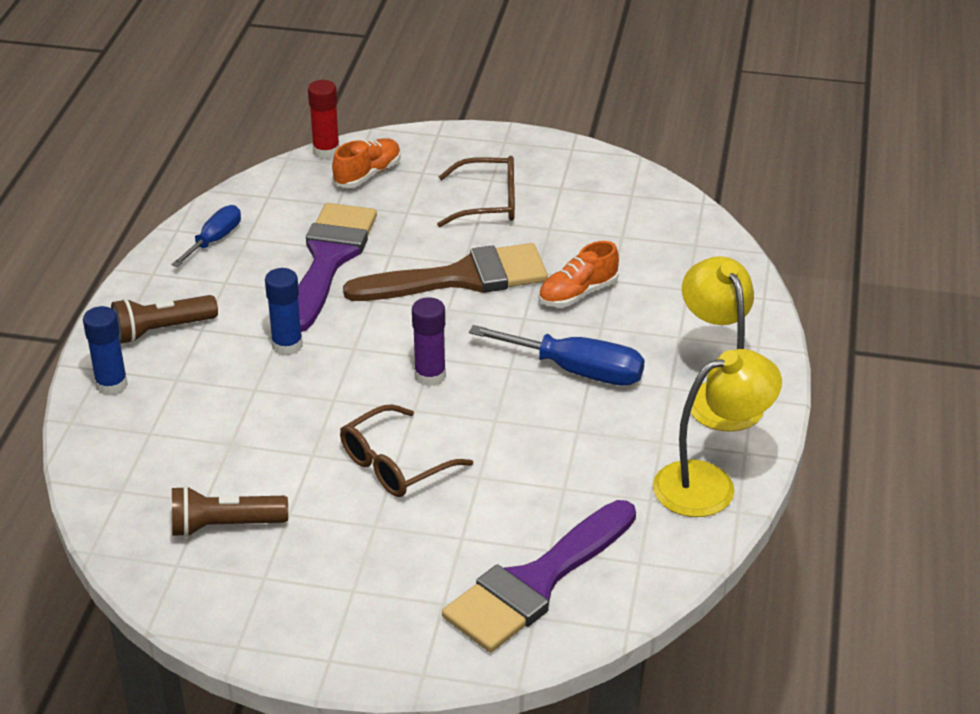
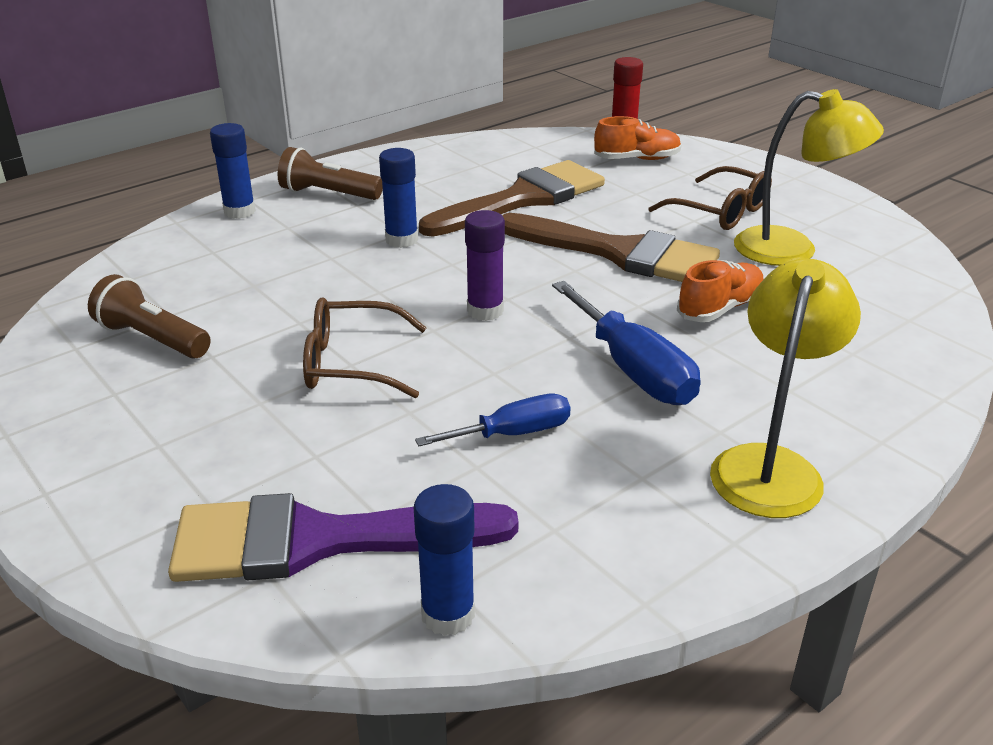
camera: 40 degrees right, 5 degrees down
blue screwdriver [171,205,241,267] -> blue screwdriver moved to [415,394,571,446]
purple brush [298,203,377,332] -> brown brush [419,160,605,237]
orange shoe [539,241,619,307] -> orange shoe turned 135 degrees clockwise [677,260,764,322]
yellow lamp [653,349,782,517] -> yellow lamp moved to [734,89,884,266]
none -> blue glue stick [414,484,475,636]

